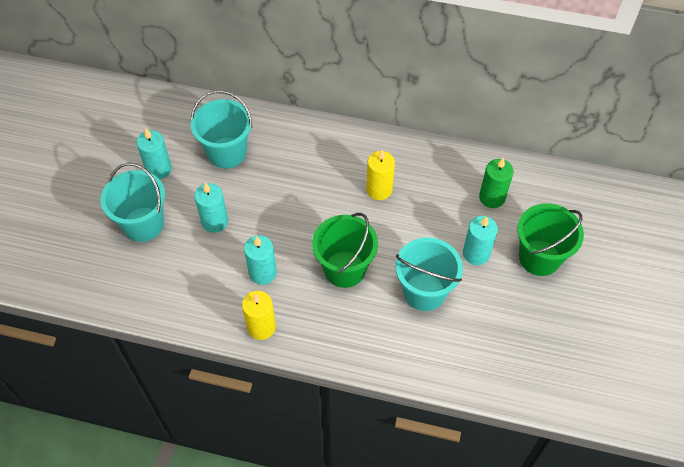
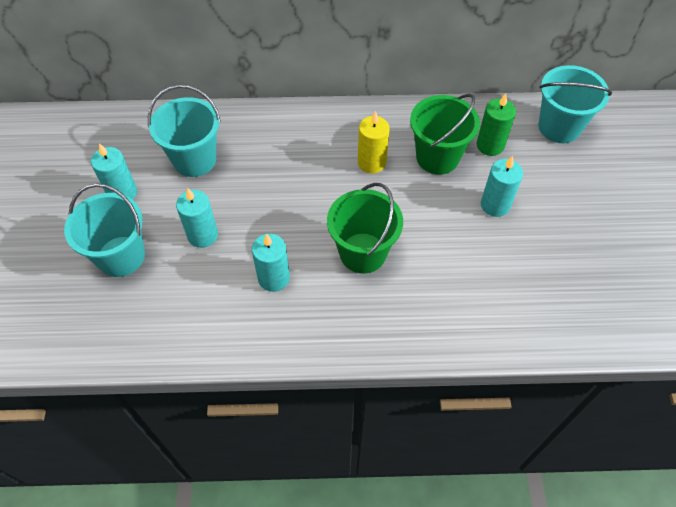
camera: 15 degrees left, 0 degrees up
yellow candle [242,291,276,340] -> none
turquoise bucket [395,237,463,311] -> turquoise bucket moved to [538,65,612,143]
green bucket [517,203,584,276] -> green bucket moved to [410,94,480,174]

